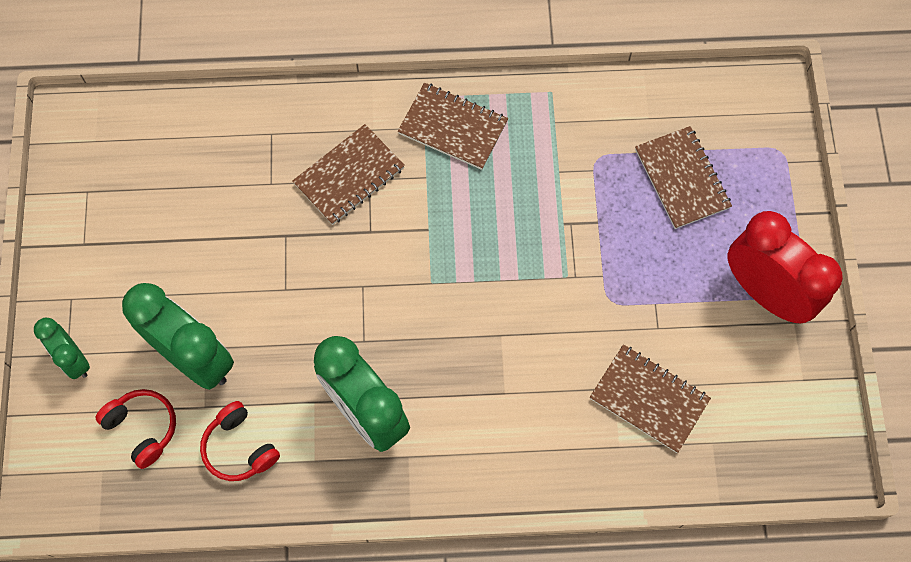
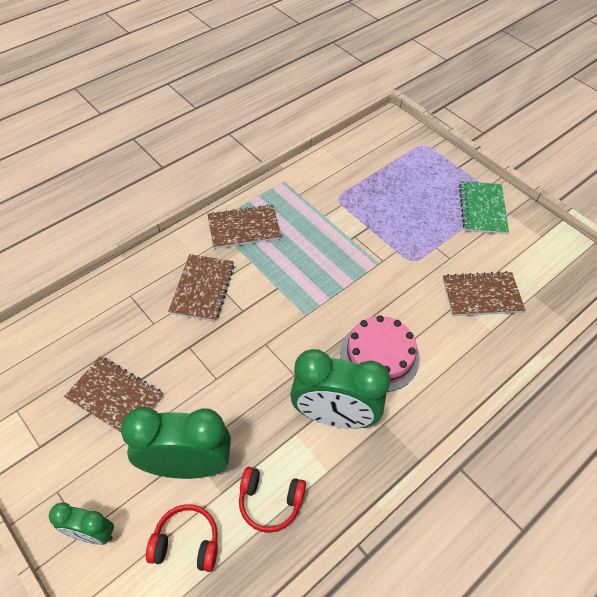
camera: 40 degrees left, 15 degrees down
brown notebook [635,126,732,229] -> brown notebook moved to [64,356,164,432]
red clock [727,211,843,323] -> green notebook [459,181,509,234]
none -> pink cake [340,315,420,392]

